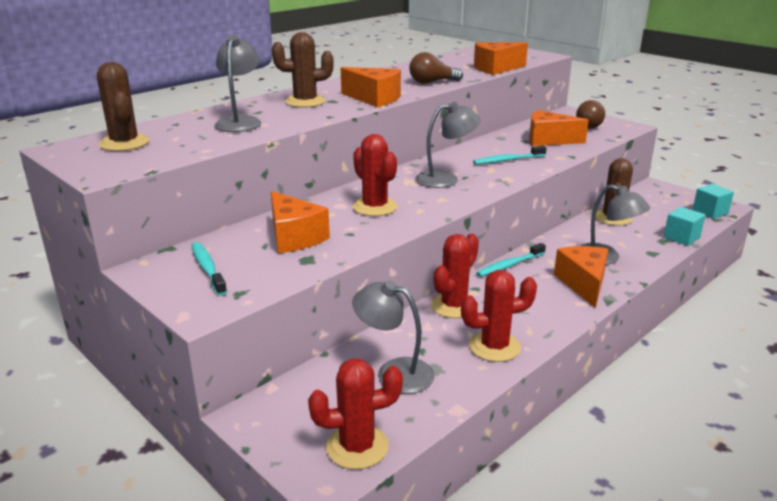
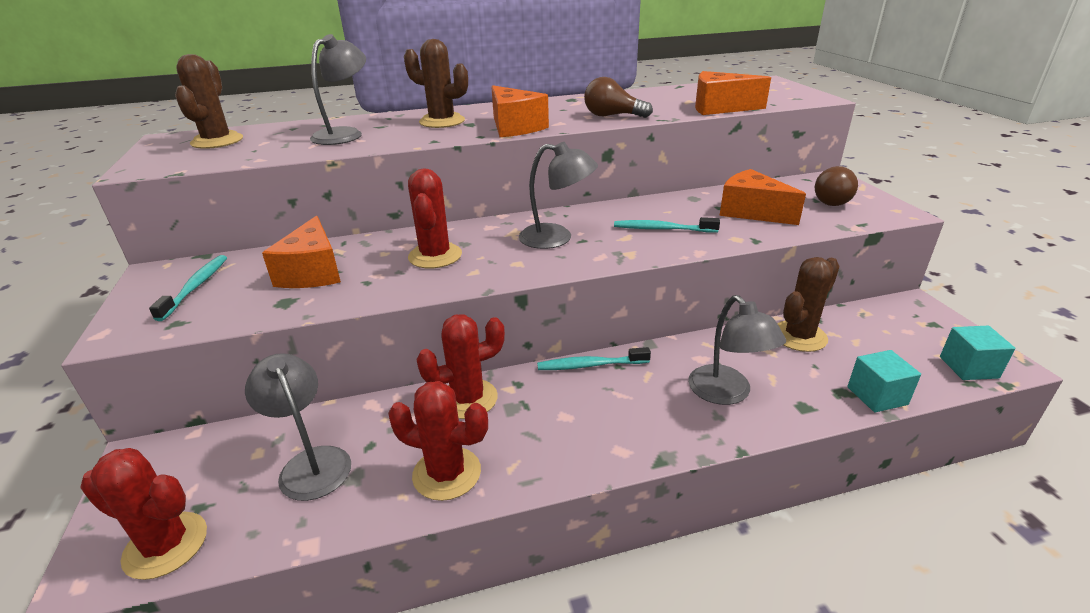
camera: 30 degrees right, 5 degrees up
orange cheese [554,246,608,308] -> none

